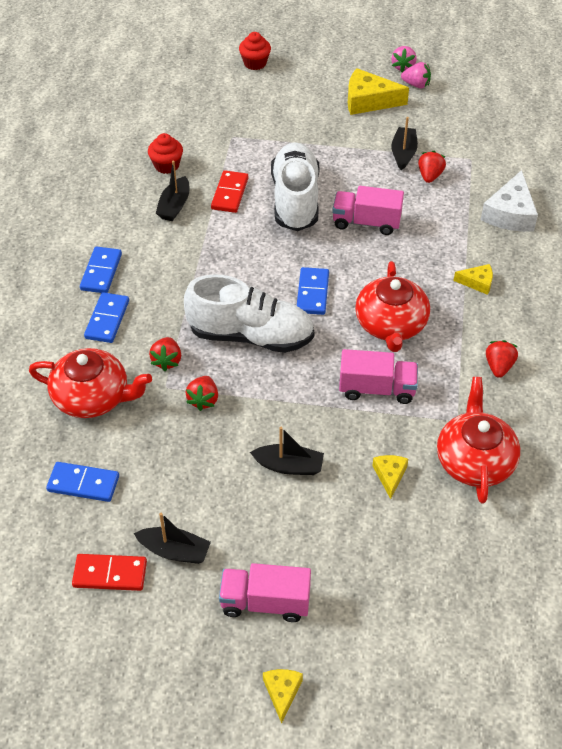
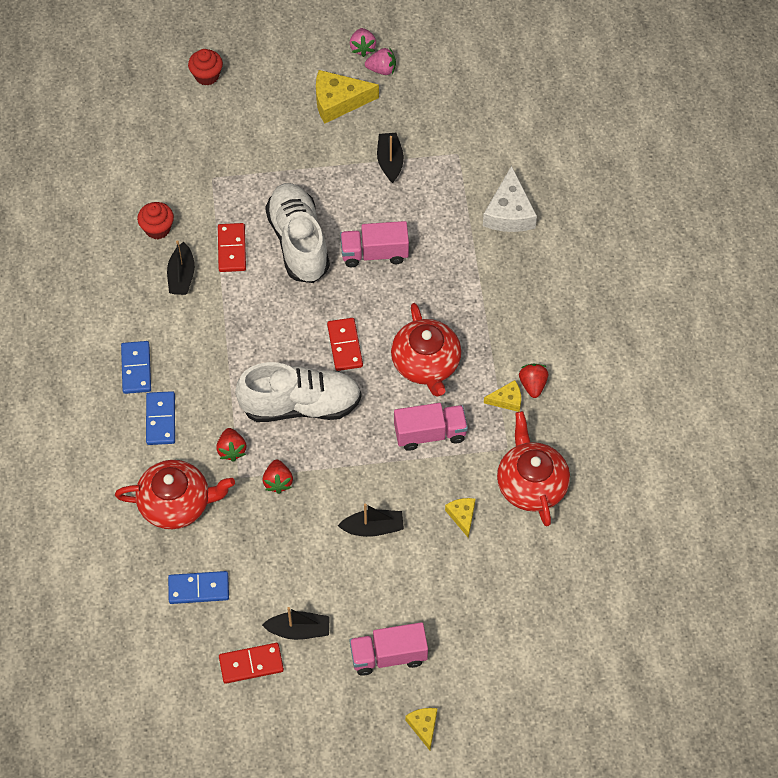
camera: 15 degrees left, 10 degrees up
blue domino [297,267,329,315] -> red domino [327,318,363,371]
red strawberry [418,151,446,183] -> none
yellow cheese [453,264,493,295] -> yellow cheese moved to [484,380,521,412]

